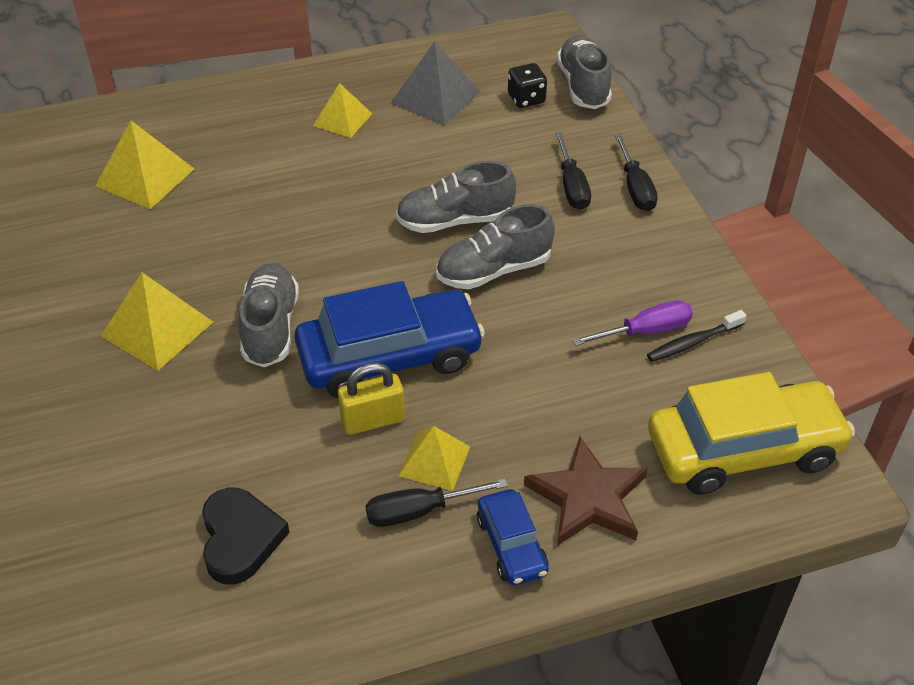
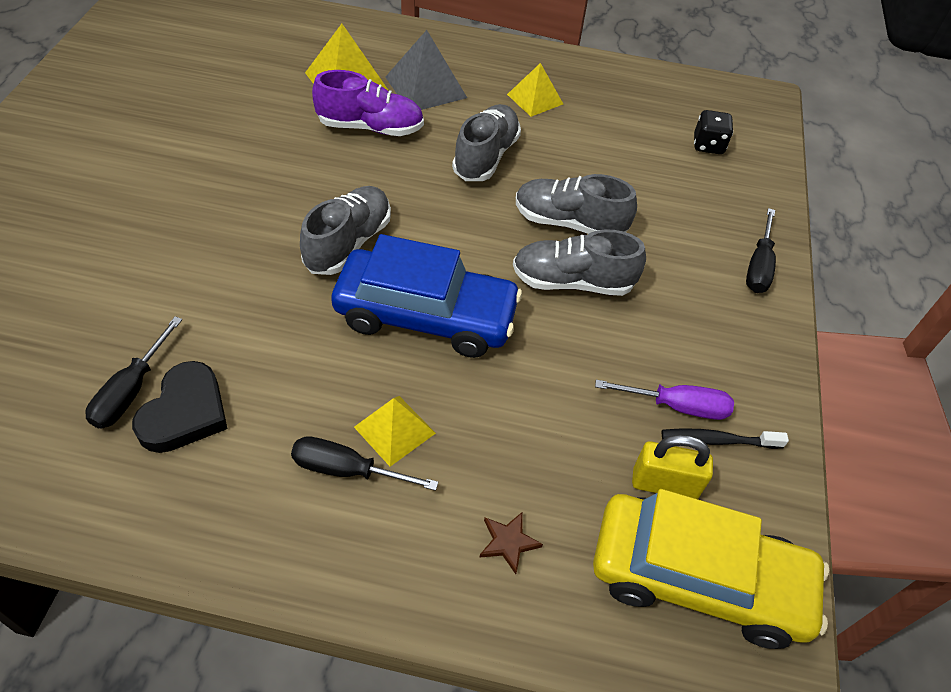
camera: 25 degrees right, 5 degrees up
yellow pyramid [101,272,213,371] -> none
yellow padlock [338,362,405,435] -> yellow padlock moved to [632,435,713,499]
grey pyramid [391,41,480,126] -> grey pyramid moved to [385,30,467,110]
blue car [477,489,549,585] -> none
brown star [524,436,648,546] -> brown star [479,511,543,574], size x0.47
black screwdriver [555,132,591,210] -> black screwdriver moved to [85,316,182,429]
grey shoe [557,35,612,109] -> grey shoe moved to [452,104,521,181]
none -> purple shoe [312,70,424,136]

